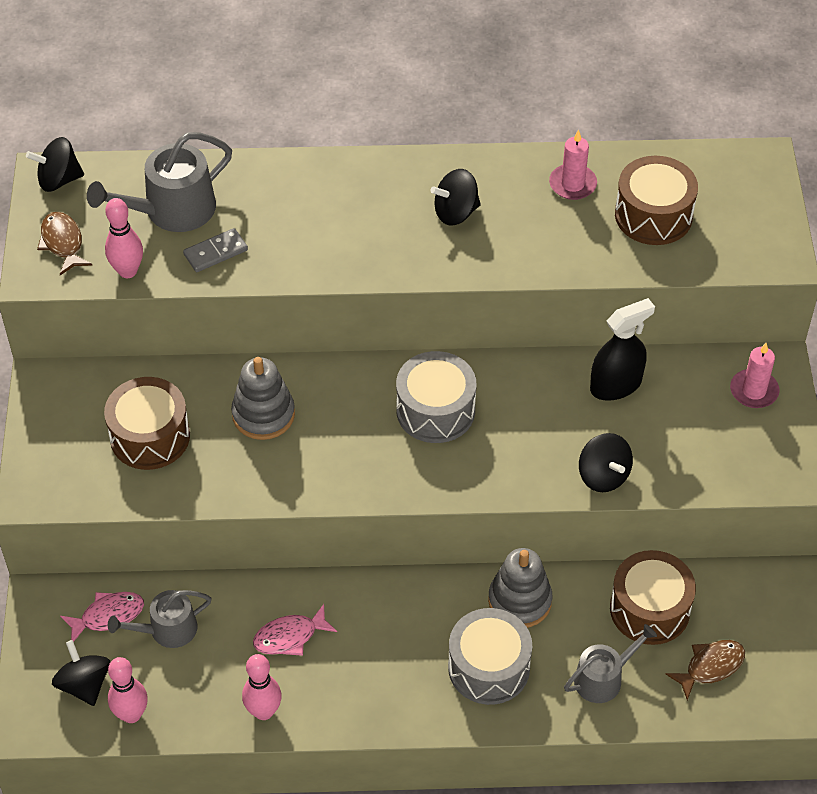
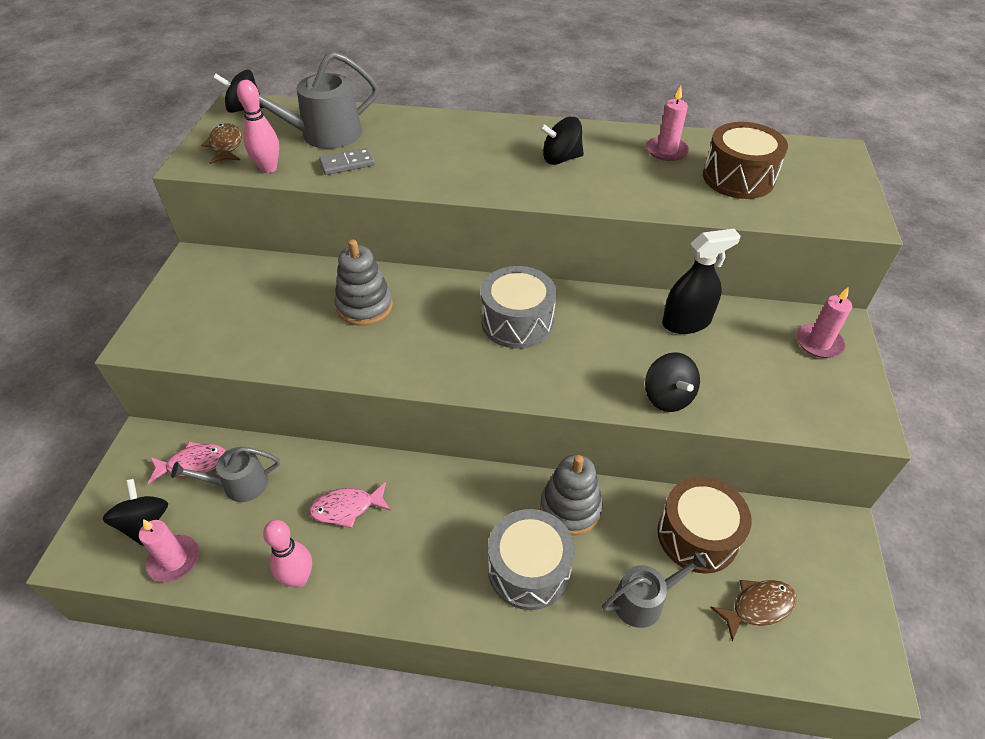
camera: 10 degrees right, 5 degrees down
brown drum [104,377,190,470] -> none
pink bowling pin [108,657,148,723] -> pink candle [139,519,199,582]

